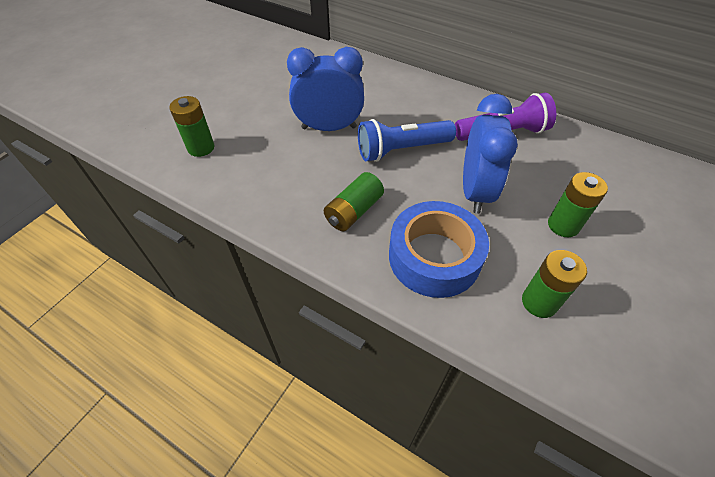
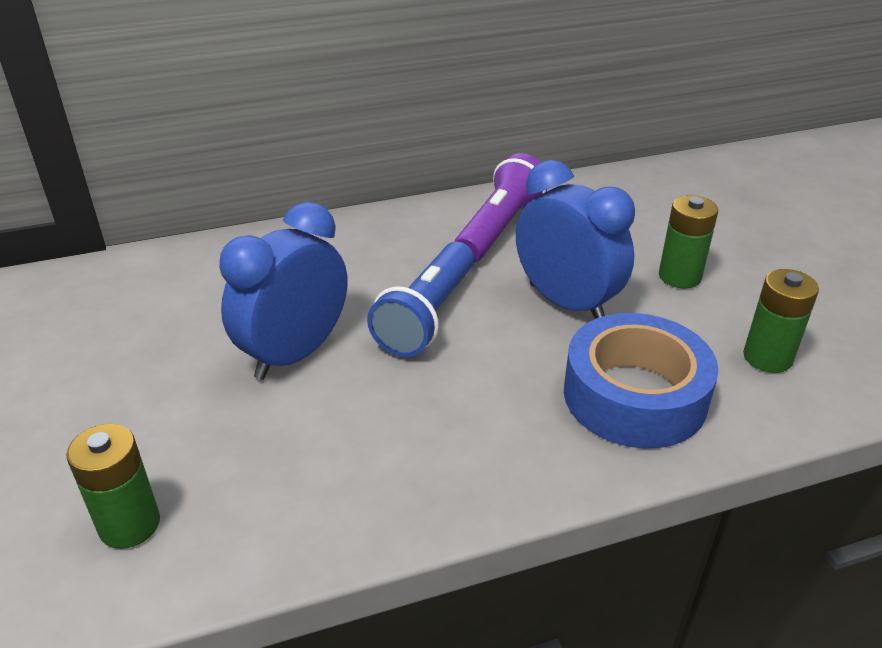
camera: 50 degrees left, 15 degrees down
green battery [324,172,384,231] -> none

